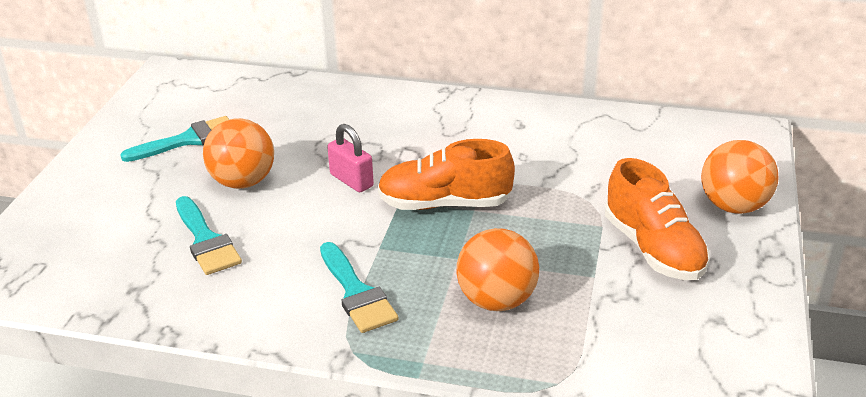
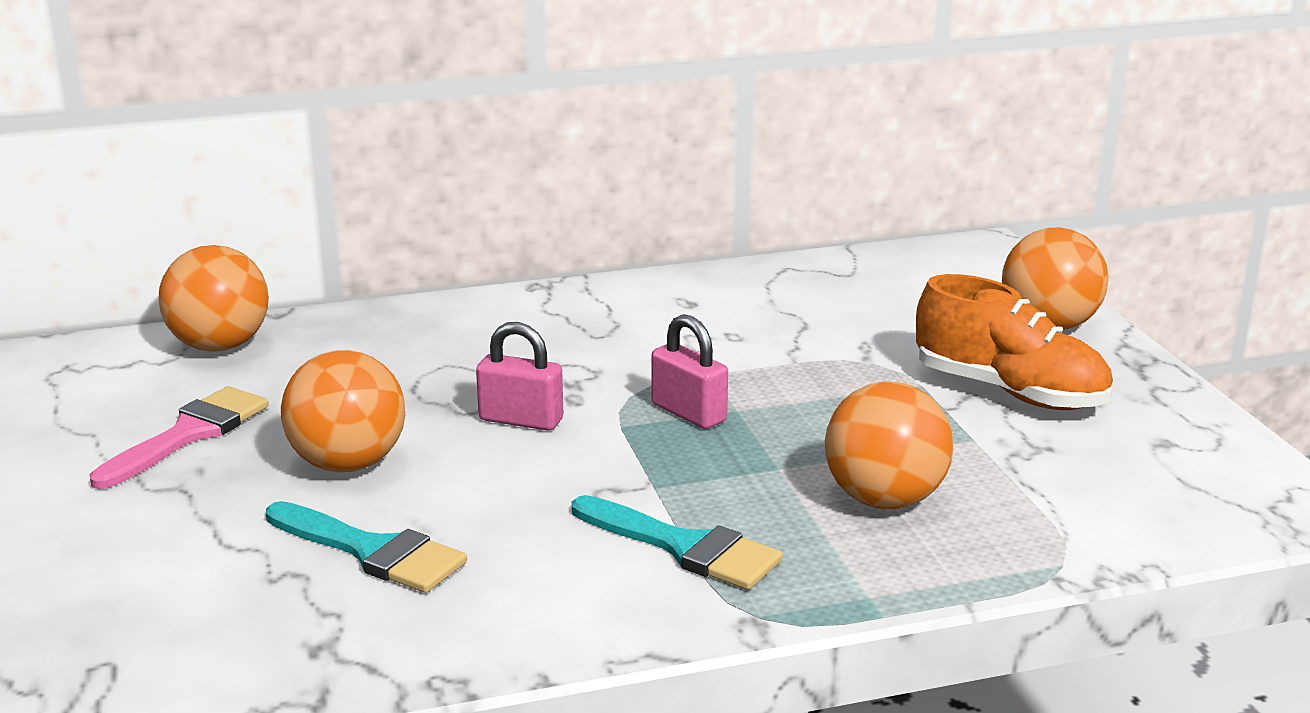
camera: 30 degrees left, 10 degrees down
turquoise brush [120,116,229,162] -> pink brush [90,386,268,489]
orange shoe [378,139,515,210] -> pink padlock [651,314,728,429]
none -> orange ball [158,245,269,352]

